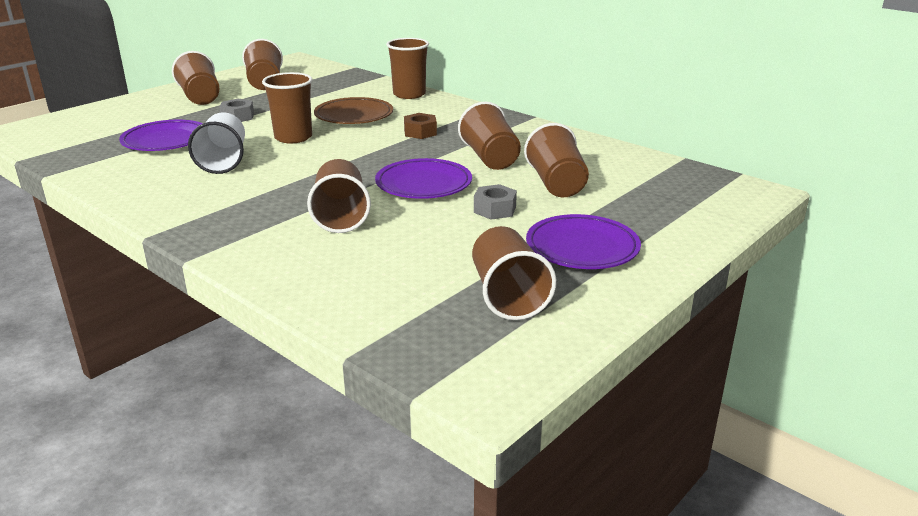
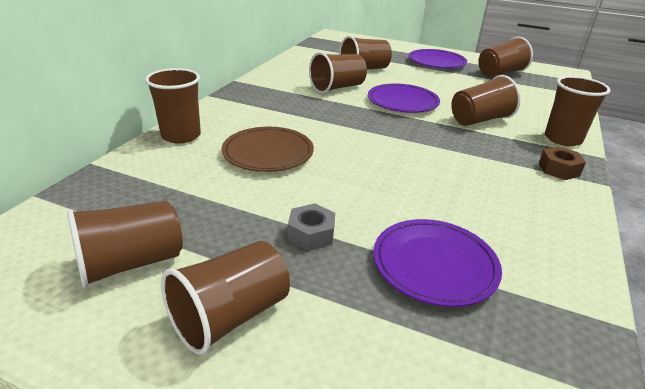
camera: 110 degrees left, 5 degrees up
white cup [188,112,245,174] -> none
brown cup [262,72,313,143] -> brown cup moved to [545,76,611,146]
brown nut [404,113,437,139] -> brown nut moved to [539,146,586,180]
grey nut [474,184,517,220] -> none

